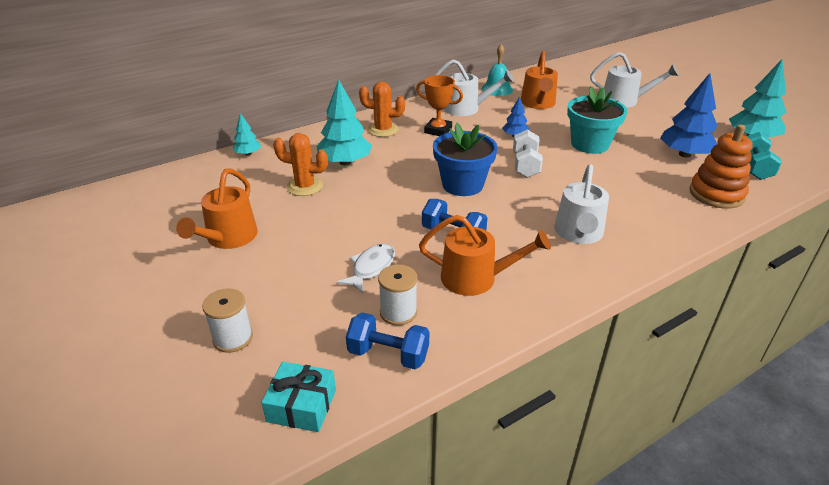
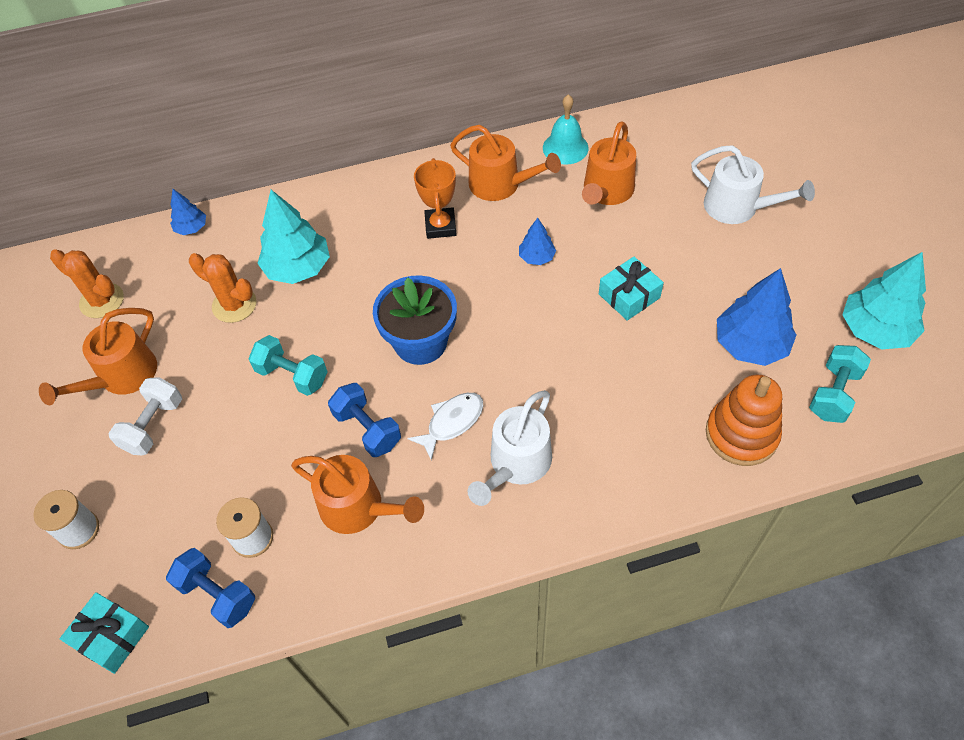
camera: 20 degrees right, 20 degrees up
turquoise tree [232,113,261,156] -> blue tree [170,189,206,235]
white fish [337,244,395,293] -> white fish moved to [407,393,483,460]
orange cactus [359,81,405,137] -> orange cactus moved to [50,249,124,318]
orange trophy [416,75,463,136] -> orange trophy turned 45 degrees clockwise [414,158,457,239]
white watering can [434,59,514,116] -> orange watering can [450,125,561,201]
white dumbbell [513,129,543,178] -> white dumbbell moved to [108,377,182,455]
turquoise flower pot [567,87,627,154] -> turquoise gift [599,257,664,321]
none -> turquoise dumbbell [248,335,328,396]

